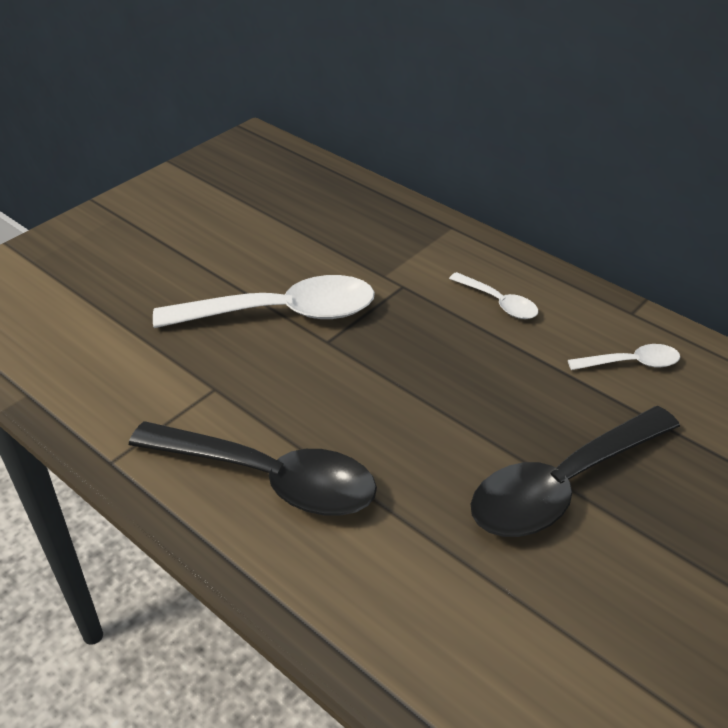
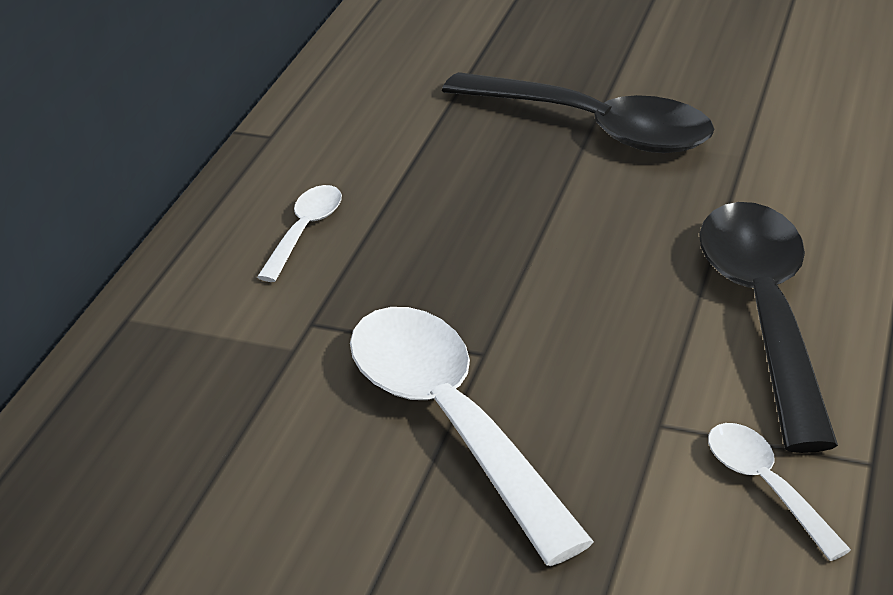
camera: 110 degrees left, 5 degrees down
white spoon [568,344,680,370] -> white spoon moved to [708,423,851,561]

